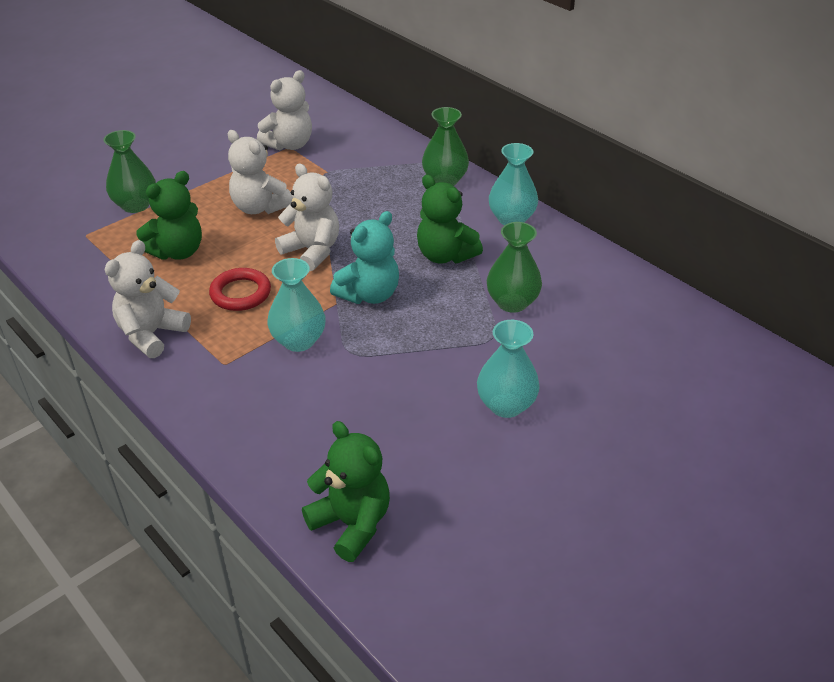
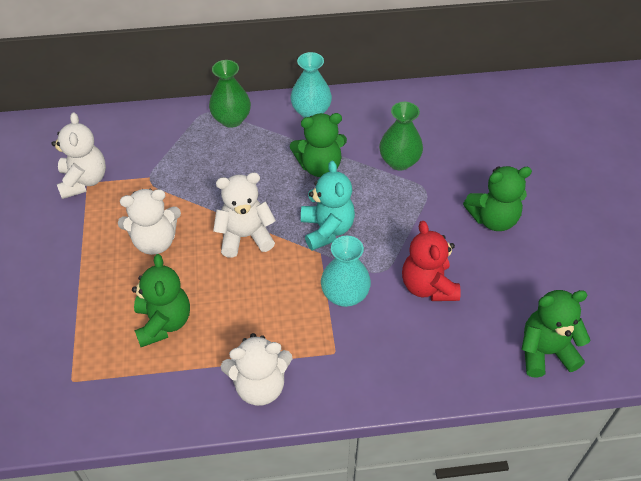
camera: 55 degrees left, 10 degrees up
green vase [103,130,156,213] -> none
white teddy bear [105,240,191,358] -> white teddy bear turned 75 degrees counterclockwise [221,333,292,406]
red ring [209,268,271,311] -> none
turquoise vase [477,320,540,418] -> green teddy bear [463,166,532,231]
none -> red teddy bear [402,221,461,301]

